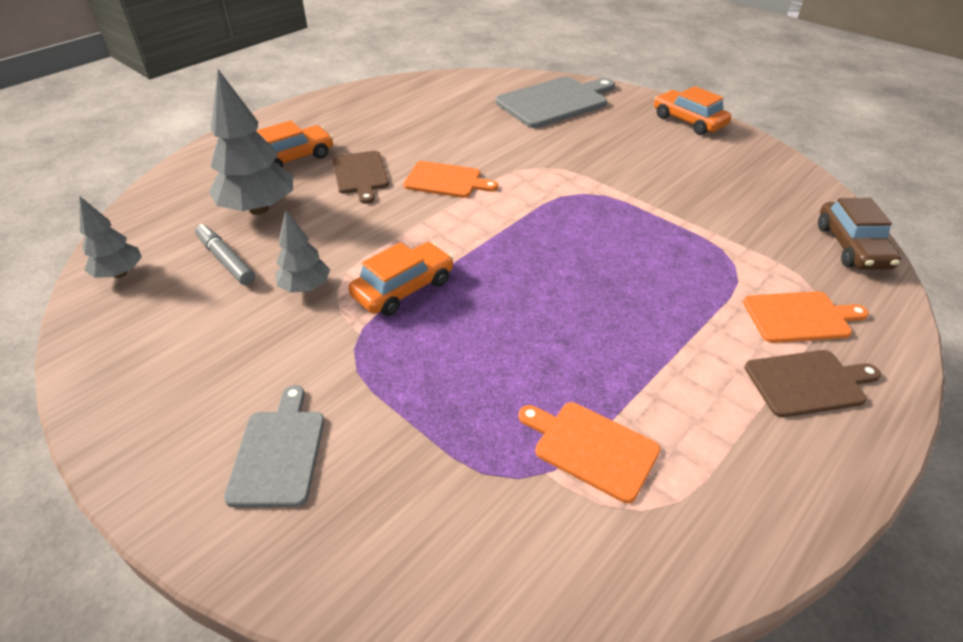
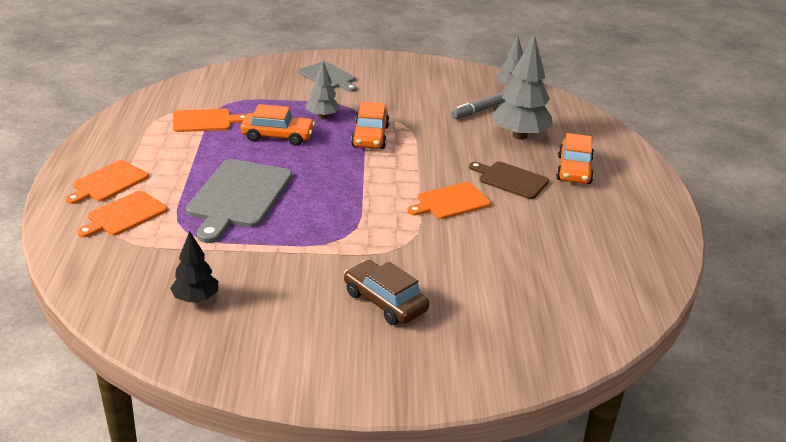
camera: 135 degrees right, 10 degrees down
grey marker [195,224,255,285] -> grey marker turned 135 degrees clockwise [451,92,506,119]
grey tree [275,209,330,293] -> grey tree moved to [306,61,340,119]
grey cutting board [496,77,615,128] -> grey cutting board moved to [186,159,292,243]
orange car [654,86,731,135] -> orange car moved to [240,104,315,146]
brown cutting board [745,350,881,417] -> orange cutting board [66,160,149,204]
brown car [818,198,901,270] -> brown car moved to [344,260,429,325]
none -> black tree [170,231,218,303]

